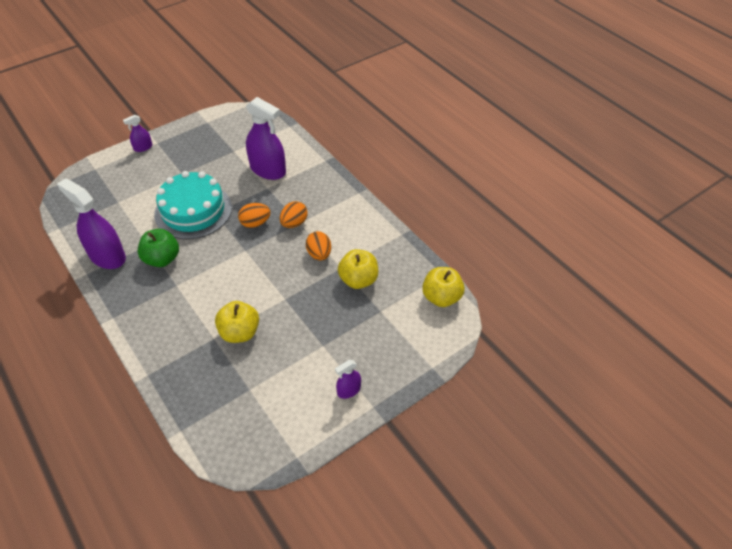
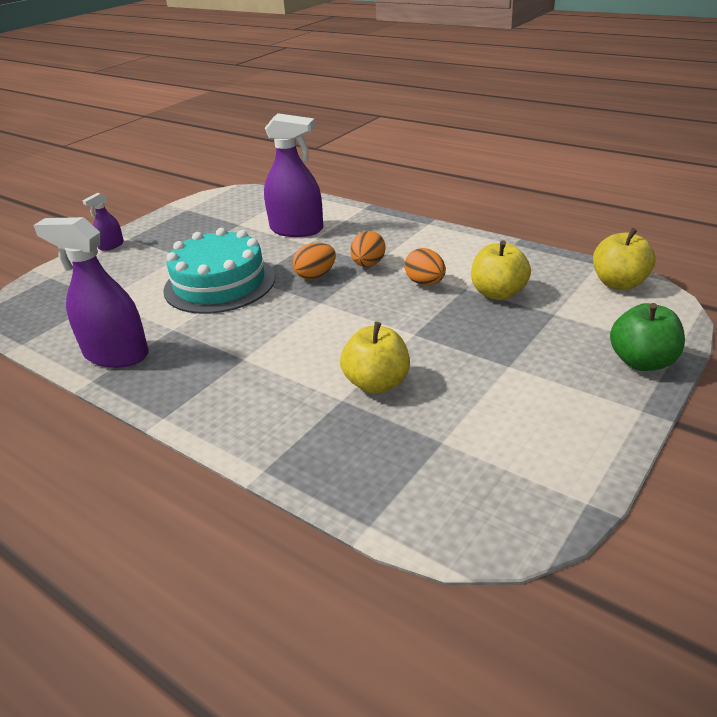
camera: 15 degrees left, 15 degrees down
green apple [138,229,179,267] -> green apple moved to [610,303,685,371]
purple spray bottle [335,360,361,399] -> none

